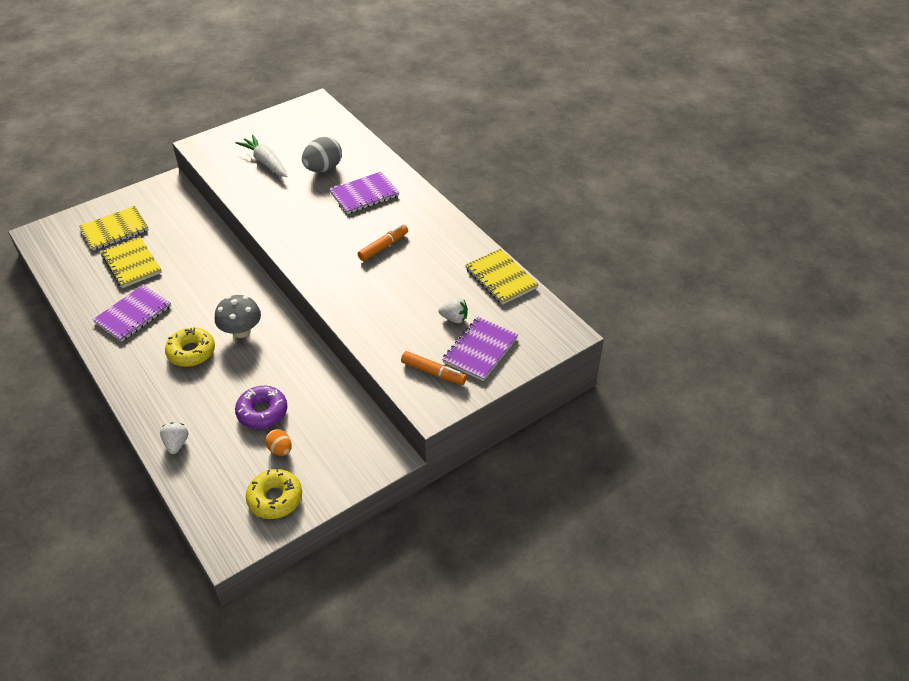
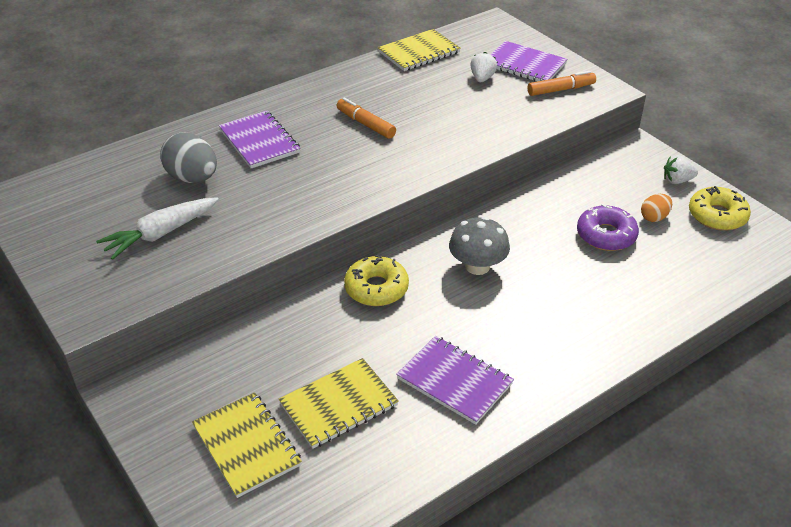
camera: 90 degrees left, 5 degrees down
white strawberry [160,422,188,454] -> white strawberry moved to [664,155,698,184]
yellow donut [165,327,215,367] -> yellow donut moved to [344,255,409,306]
orange marker [401,351,467,385] -> orange marker turned 45 degrees clockwise [528,71,596,96]

